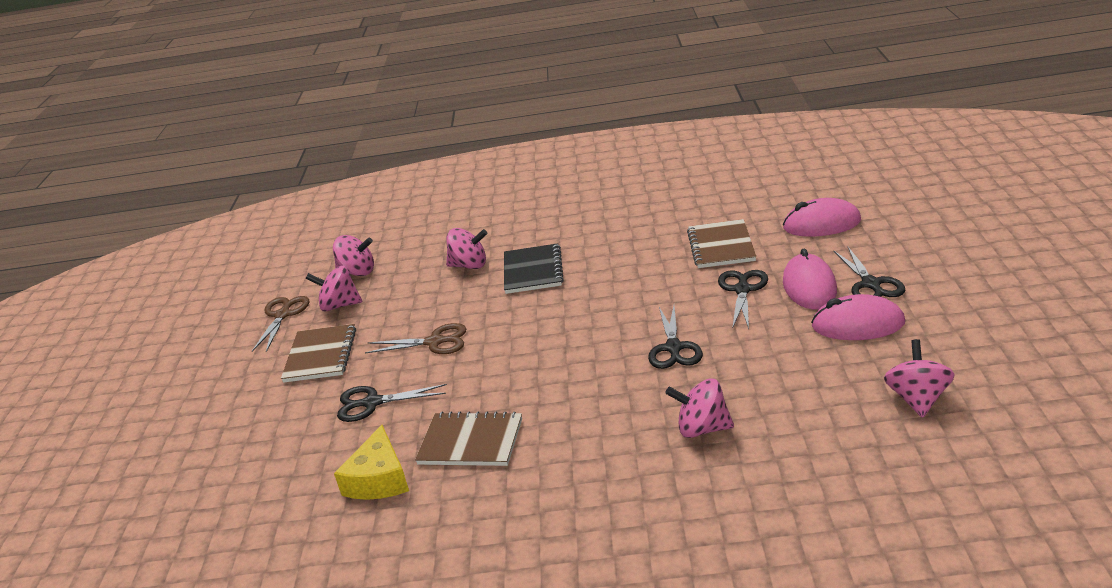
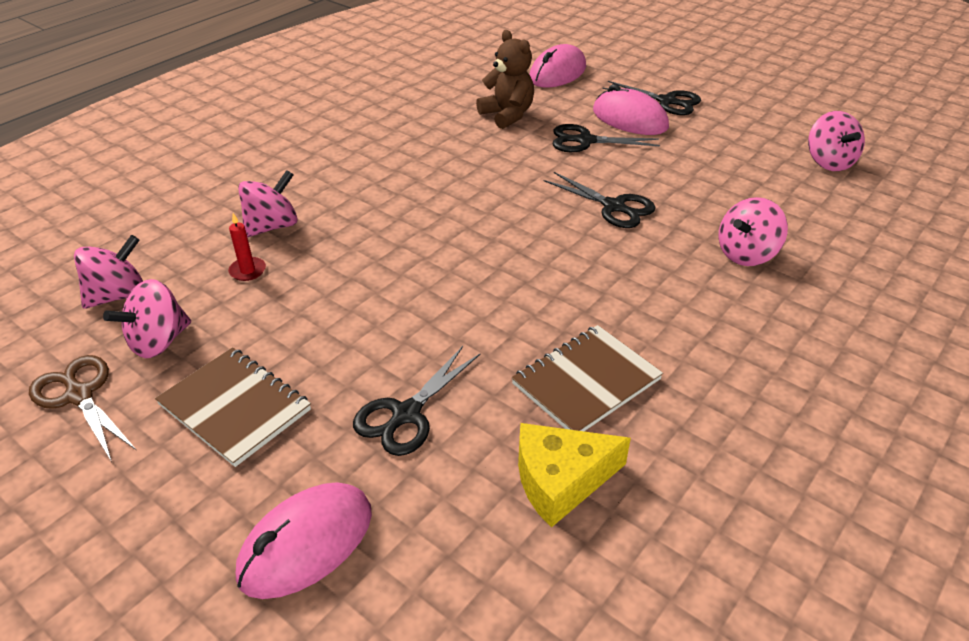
camera: 55 degrees left, 10 degrees up
yellow cheese [334,425,409,500] -> yellow cheese turned 120 degrees clockwise [518,423,631,528]
brown scissors [365,323,467,354] -> none
black notebook [504,243,564,294] -> none
brown notebook [687,219,756,268] -> brown teddy bear [476,30,534,129]
black scissors [718,270,768,329] -> black scissors turned 45 degrees counterclockwise [553,124,660,152]
pink mouse [811,294,905,340] -> pink mouse moved to [236,482,372,599]
pink spinning top [884,339,954,418] -> pink spinning top turned 150 degrees counterclockwise [808,111,865,171]
none -> red candle [228,213,266,281]

